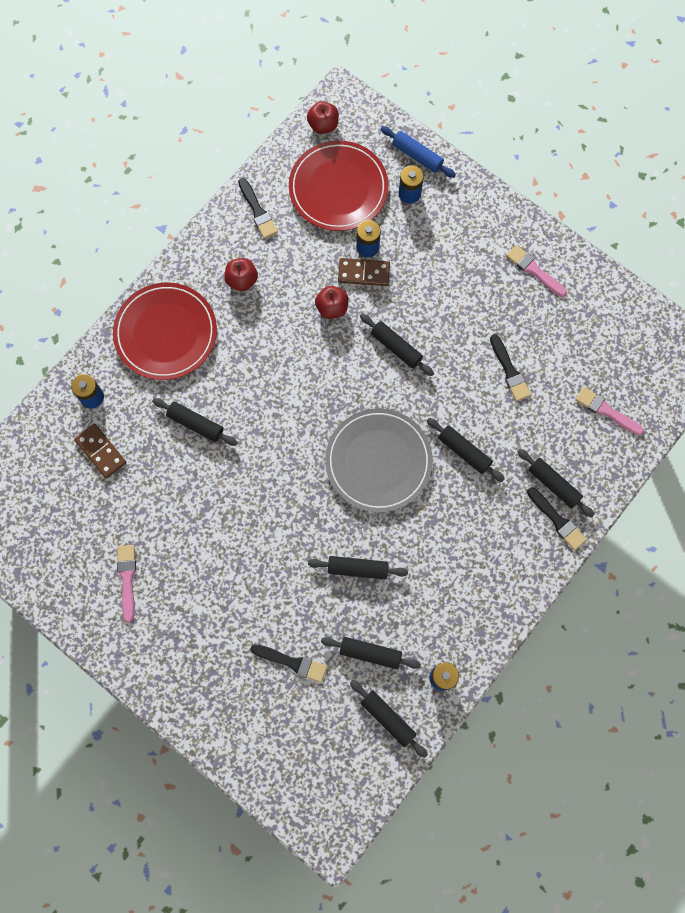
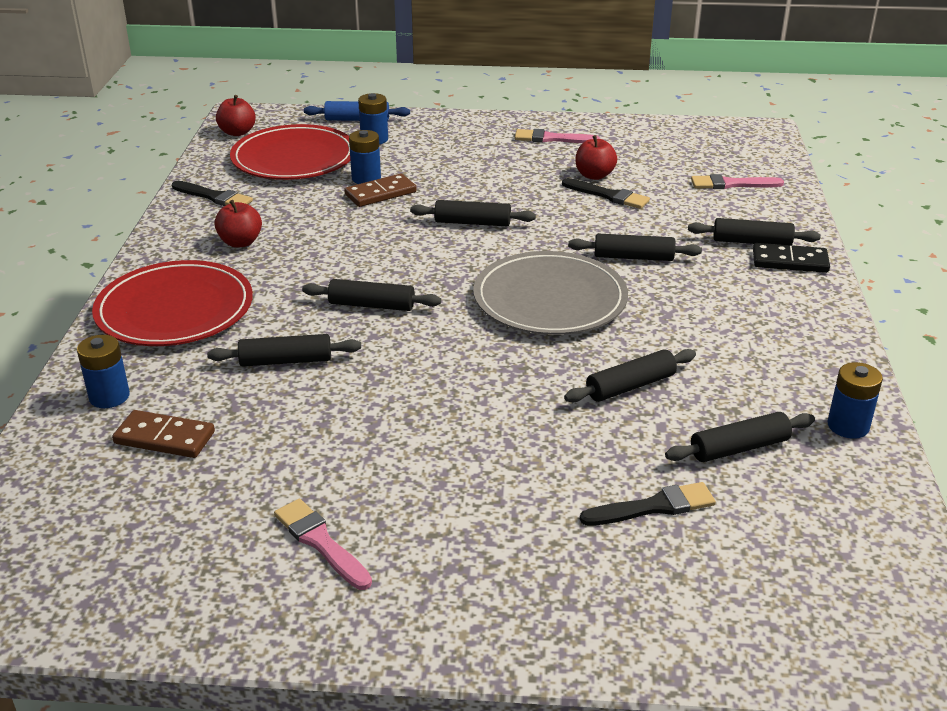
camera: 35 degrees left, 40 degrees down
red apple [315,286,349,319] -> red apple moved to [575,135,617,180]
black rolling pin [350,680,428,758] -> black rolling pin moved to [302,279,441,311]
black brush [527,487,587,550] -> black domino [753,243,830,273]

